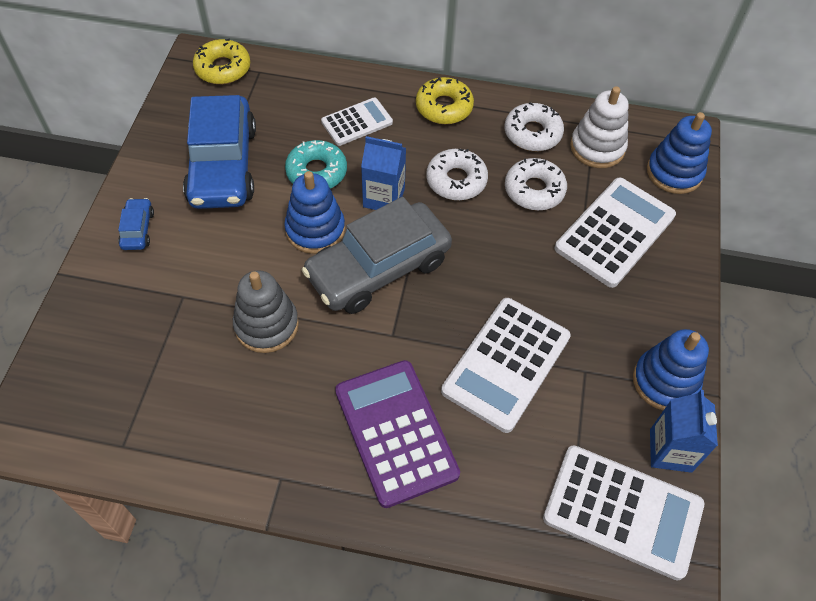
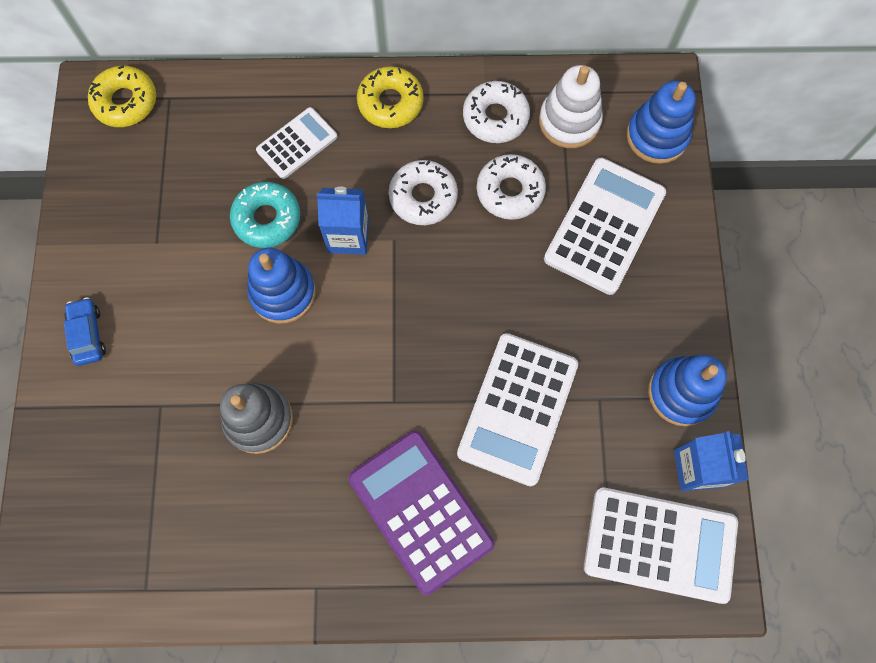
camera: 10 degrees left, 15 degrees up
blue car [183,95,256,209] -> none
grey car [302,197,452,314] -> none

